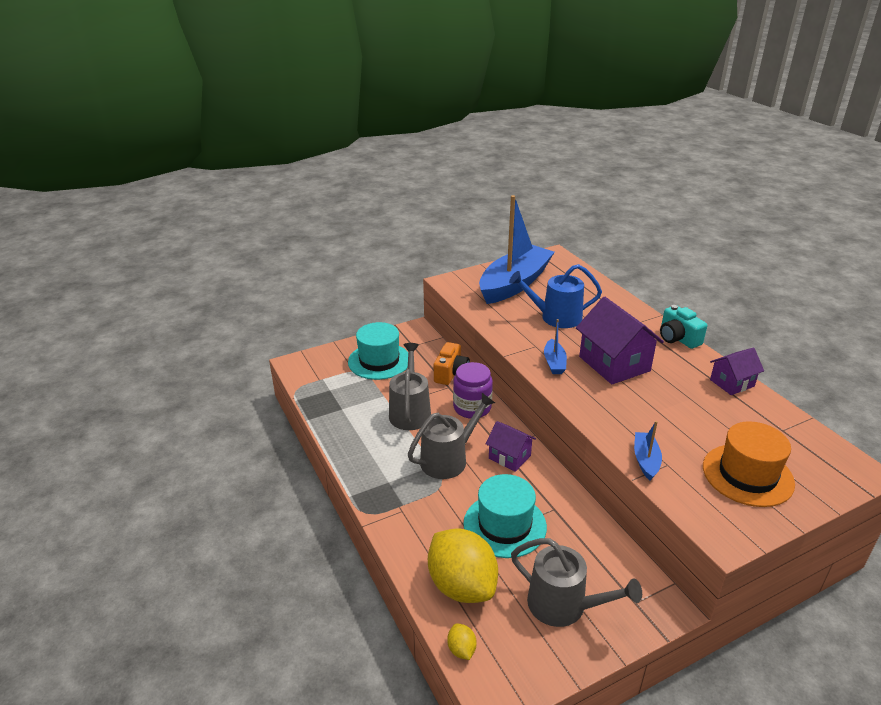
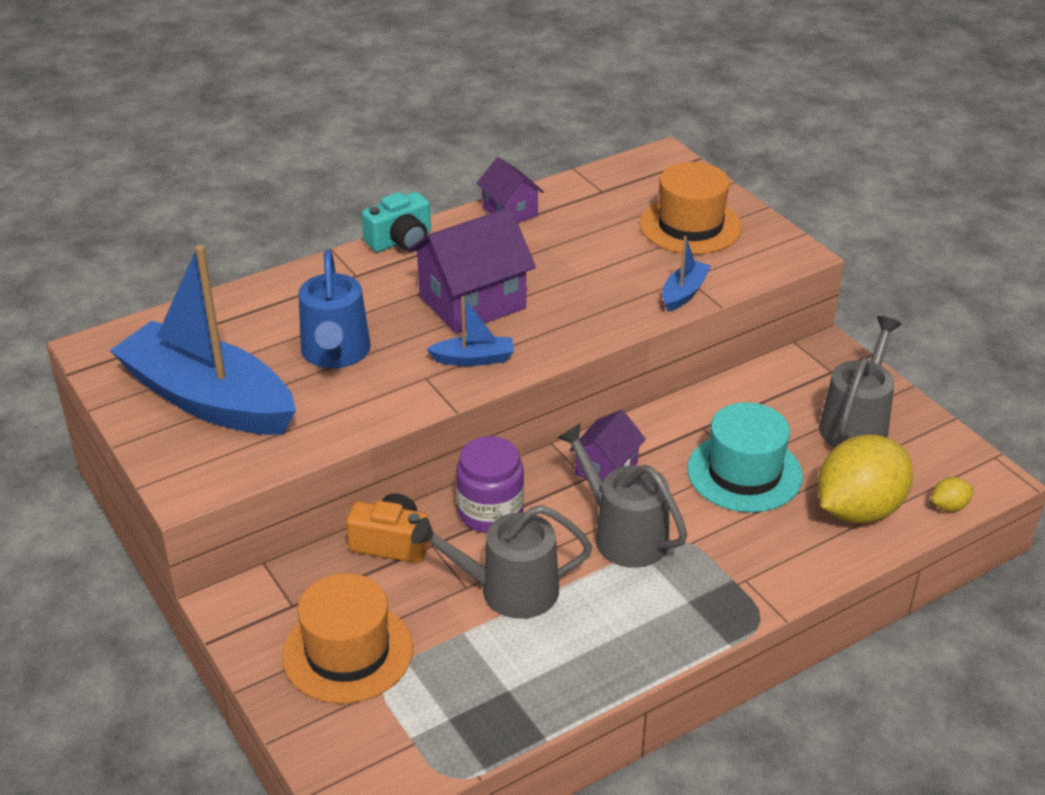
camera: 95 degrees left, 5 degrees up
turquoise hat [348,322,408,380] -> orange hat [282,573,413,704]
blue boat [634,421,662,481] -> blue boat turned 120 degrees clockwise [662,236,711,312]

